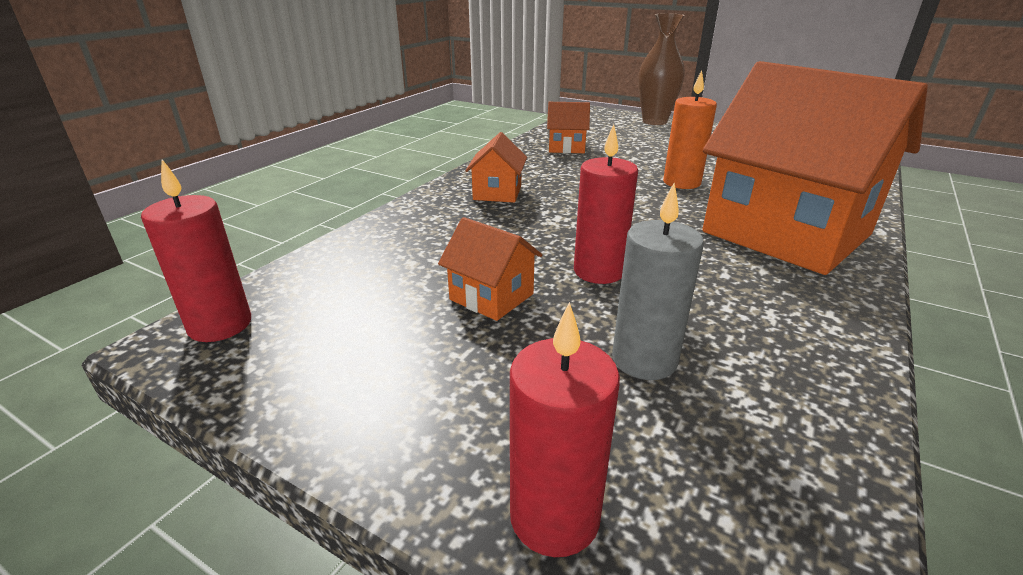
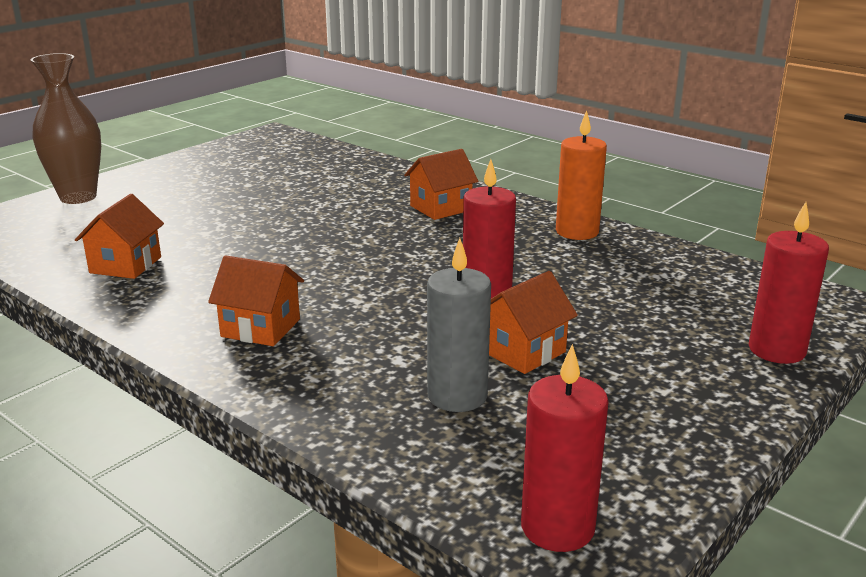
camera: 80 degrees left, 5 degrees down
grey candle [612,183,704,380] -> grey candle moved to [427,238,491,412]
orange candle [663,70,717,189] -> orange candle moved to [556,110,607,240]
orange house [702,61,928,275] -> orange house [404,149,478,220], size x0.41

